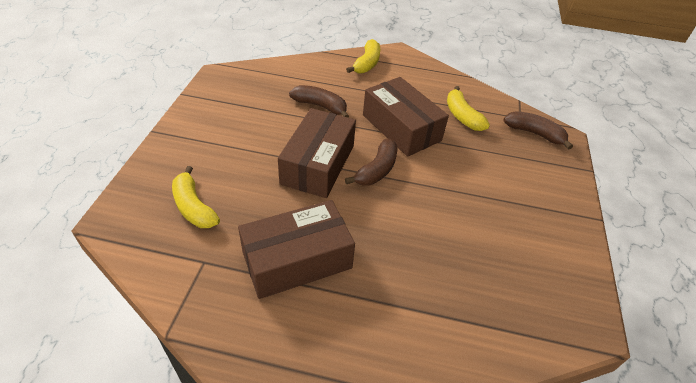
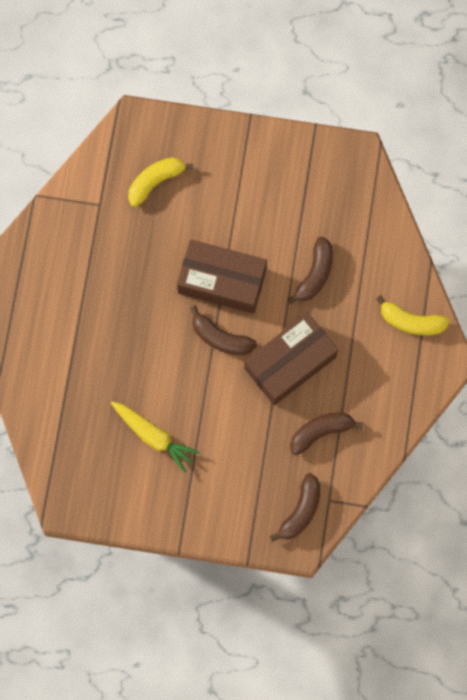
camera: 90 degrees right, 30 degrees up
brown box [238,200,355,299] -> none
yellow banana [447,86,490,131] -> brown banana [290,412,364,455]
none -> yellow carrot [111,401,200,473]

